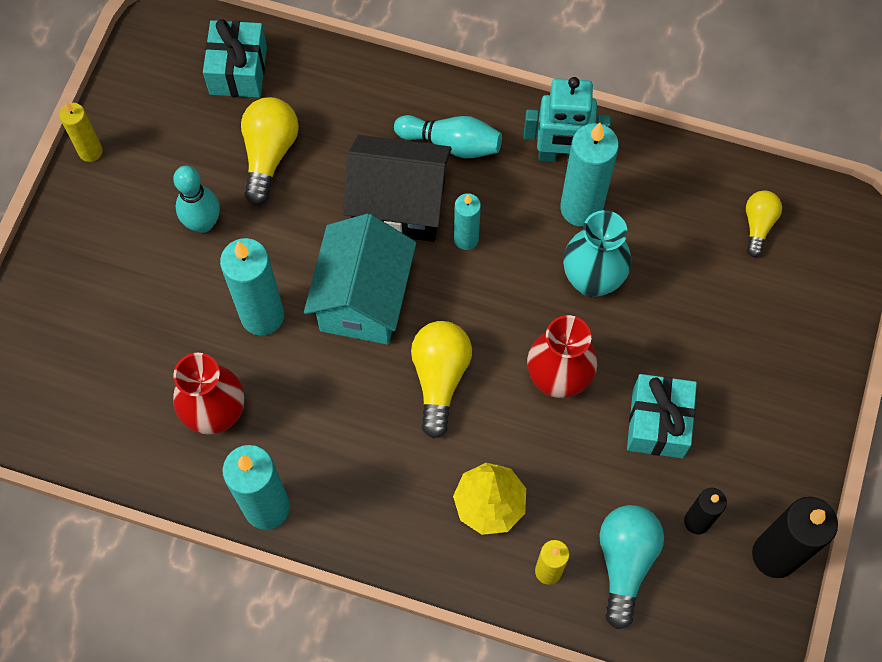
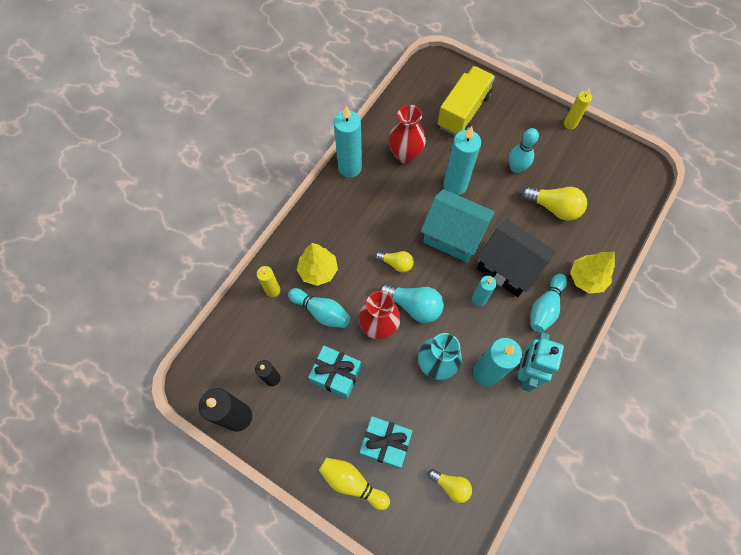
camera: 105 degrees right, 0 degrees up
turquoise gift [203,19,267,98] -> turquoise gift moved to [360,416,412,469]
black house [343,135,452,242] -> black house turned 75 degrees counterclockwise [477,219,556,297]
yellow light bulb [411,321,472,439] -> yellow light bulb [375,251,414,273], size x0.61
turquoise light bulb [599,505,664,630] -> turquoise light bulb moved to [379,283,444,323]
none -> turquoise bowling pin [288,288,350,328]
none -> yellow bowling pin [319,458,390,510]
none -> yellow truck [437,66,495,136]
none -> yellow tree [570,252,615,294]

